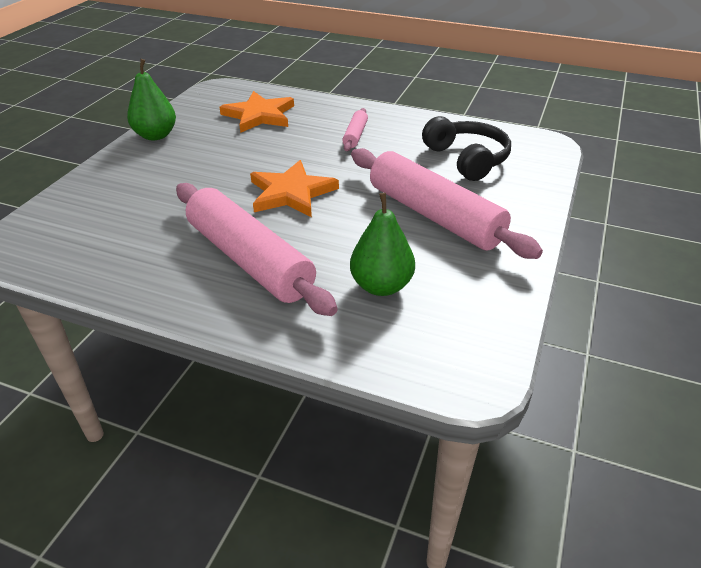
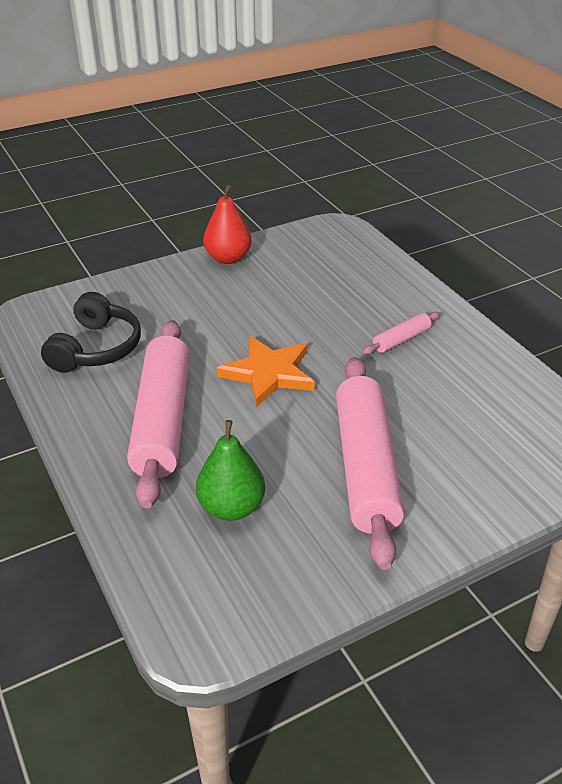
camera: 40 degrees right, 0 degrees up
green pear [127,59,176,140] -> red pear [203,185,252,264]
orange star [219,91,294,133] -> none
black headphones [422,116,511,181] -> black headphones moved to [41,292,141,373]

